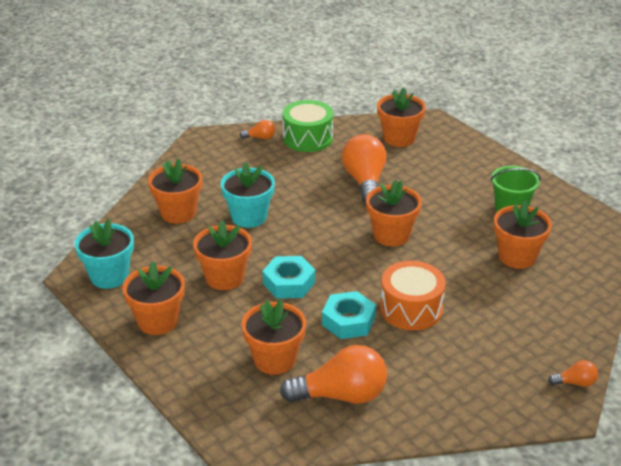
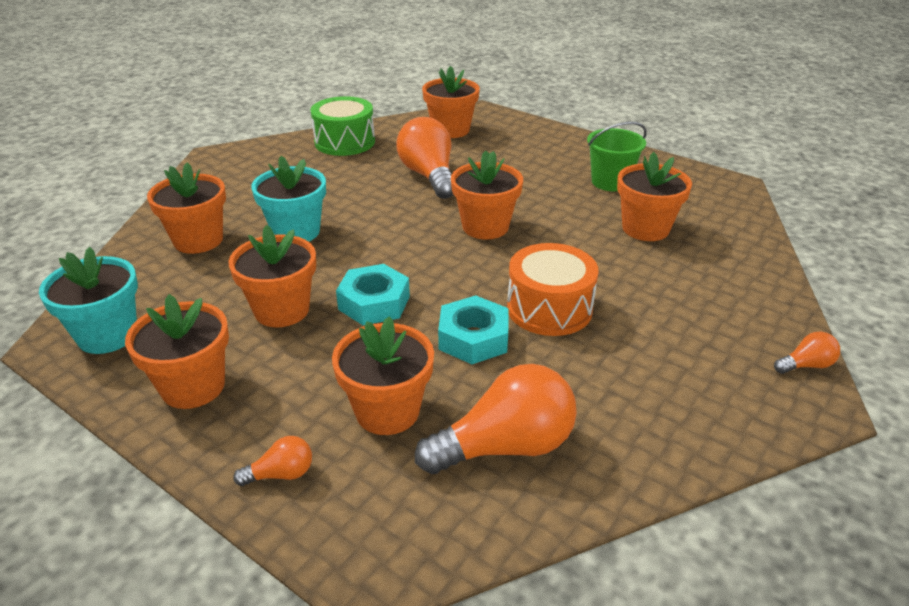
camera: 15 degrees left, 0 degrees up
orange light bulb [240,120,275,139] -> orange light bulb moved to [233,436,312,486]

